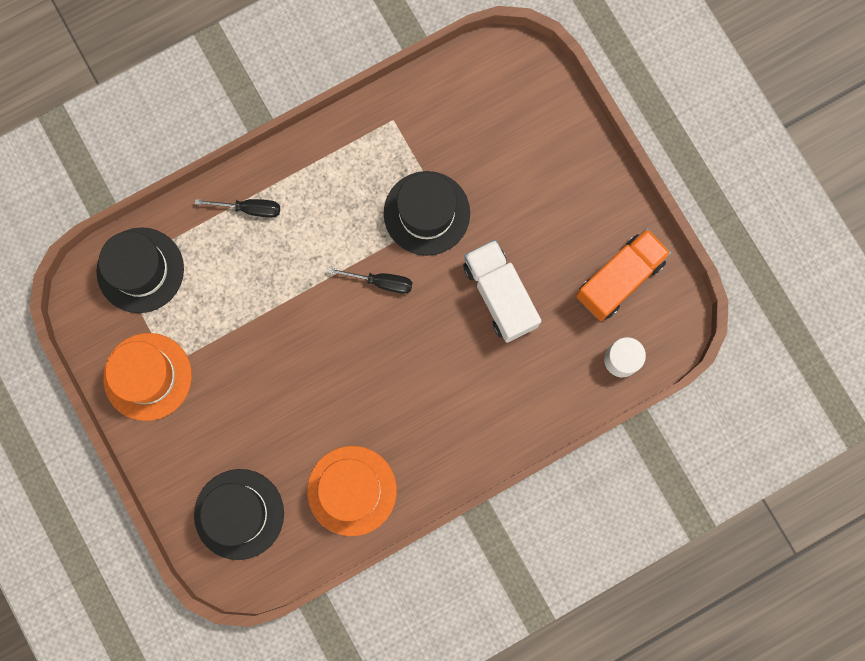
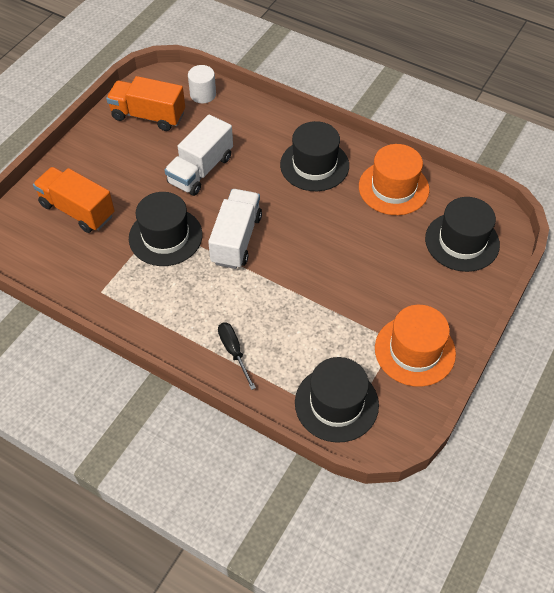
camera: 120 degrees left, 25 degrees down
black screwdriver [327,267,413,294] -> white truck [208,189,262,269]
none -> orange truck [33,167,115,233]
none -> black hat [280,121,349,191]

